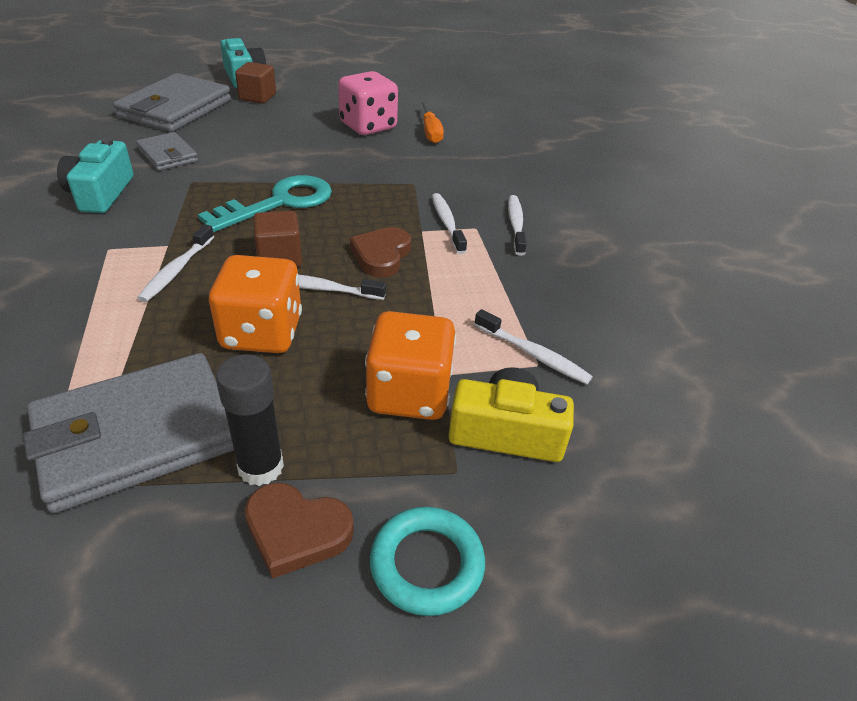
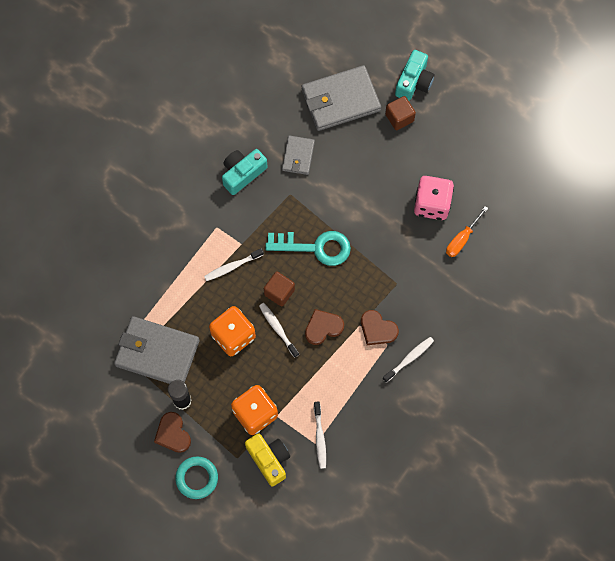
camera: 50 degrees right, 30 degrees up
white toothbrush [432,193,467,254] -> brown heart [361,310,399,345]

